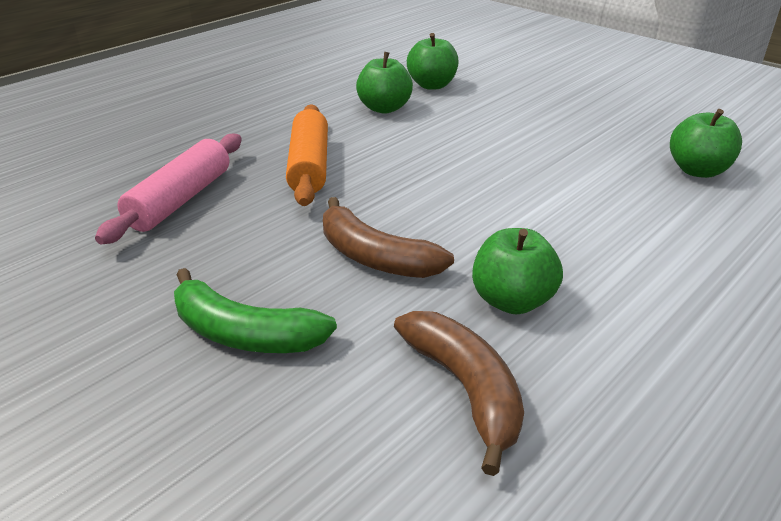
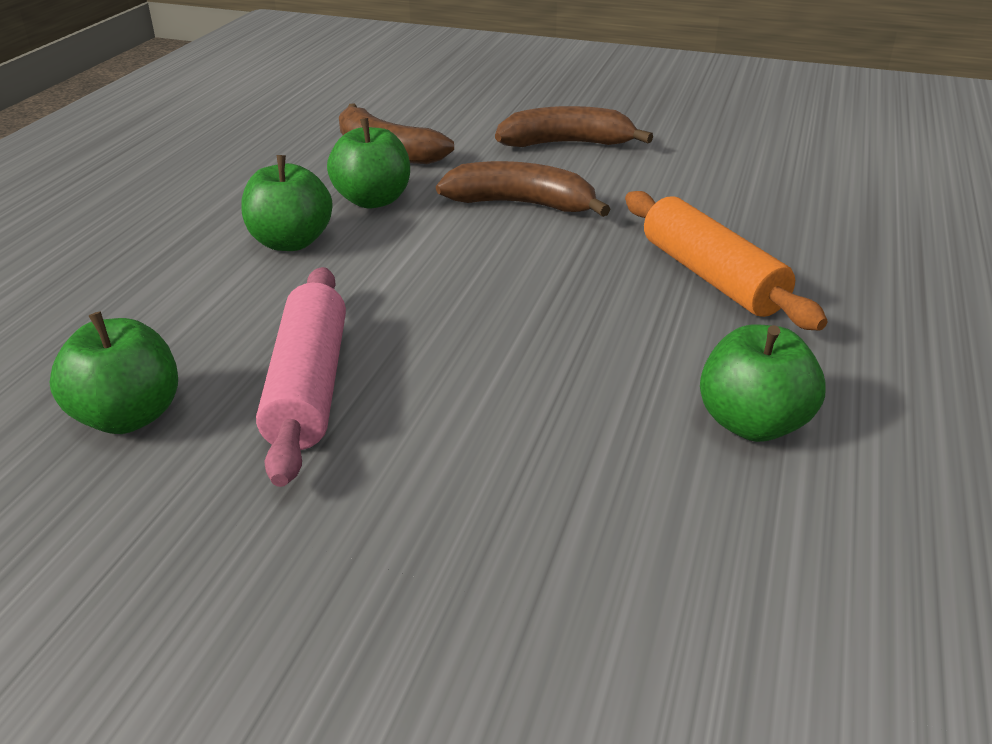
camera: 155 degrees right, 0 degrees up
pink rolling pin [95,134,242,244] -> pink rolling pin moved to [256,267,346,487]
green banana [174,268,337,353] -> brown banana [495,106,653,147]
green apple [407,33,459,90] -> green apple moved to [241,155,333,251]

